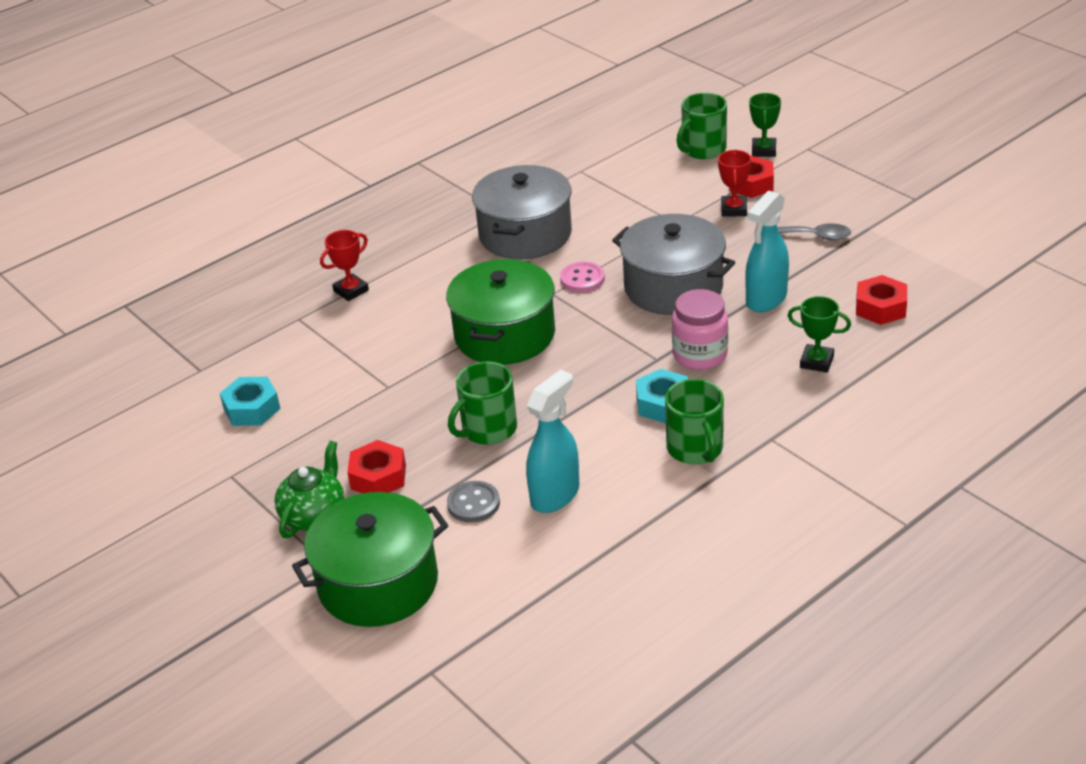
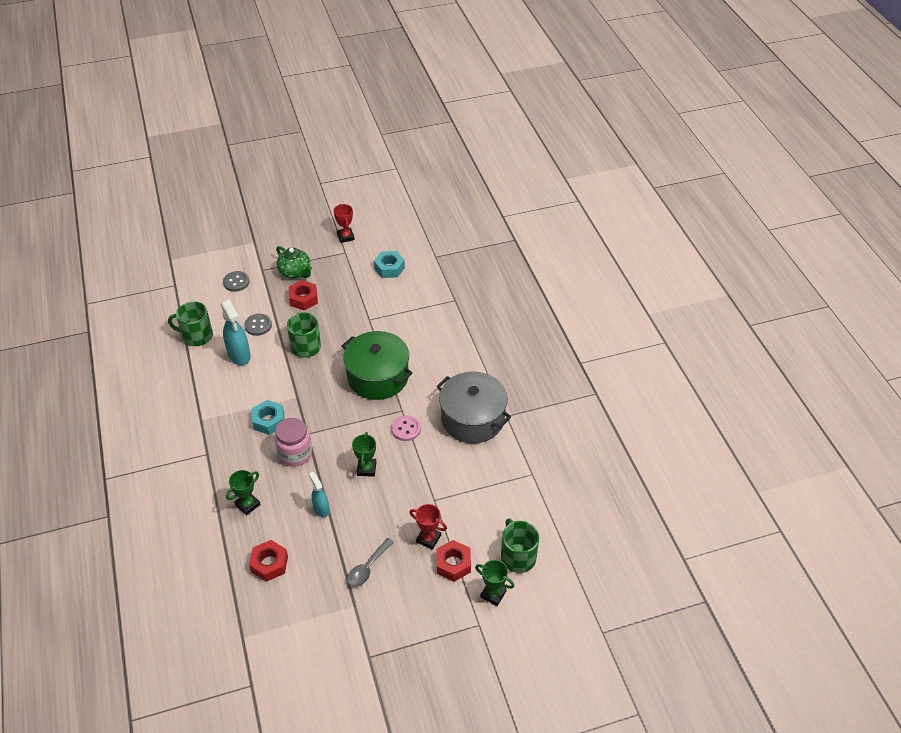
camera: 110 degrees right, 10 degrees up
green pot [292,492,448,627] -> grey button [223,271,250,292]
red trophy [320,230,369,301] -> red trophy moved to [333,204,355,243]
grey pot [612,214,736,315] -> green trophy [352,432,376,477]
green mug [665,379,724,464] -> green mug moved to [168,301,213,346]
turquoise spray bottle [745,191,789,312] -> turquoise spray bottle [309,472,329,517], size x0.61

